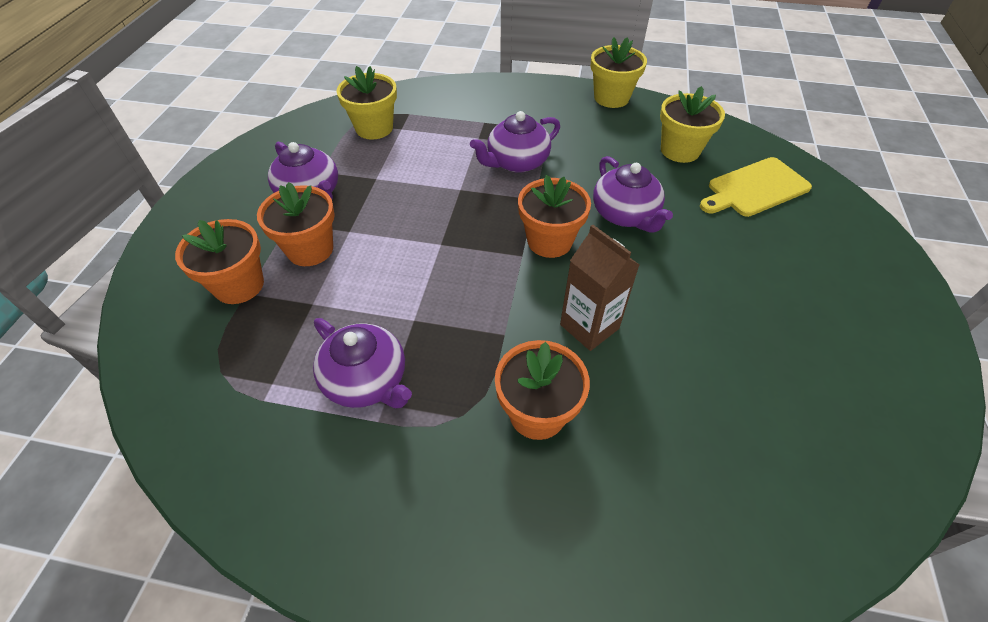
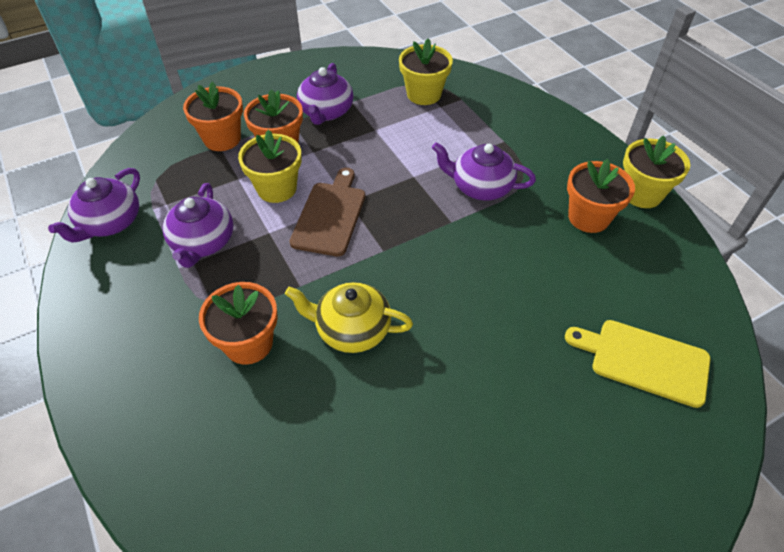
camera: 50 degrees right, 0 degrees up
orange flower pot [518,175,591,258] -> orange flower pot moved to [567,159,635,233]
brown carton [560,224,639,351] -> yellow teapot [285,282,413,353]
purple teapot [593,156,673,233] -> purple teapot moved to [48,168,140,242]
yellow flower pot [660,86,725,163] -> yellow flower pot moved to [238,129,301,203]
none -> brown cutting board [289,168,365,257]

